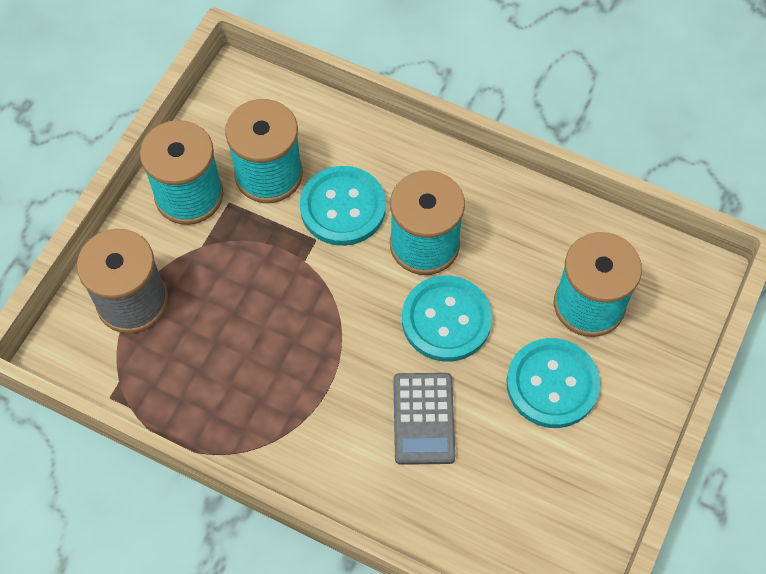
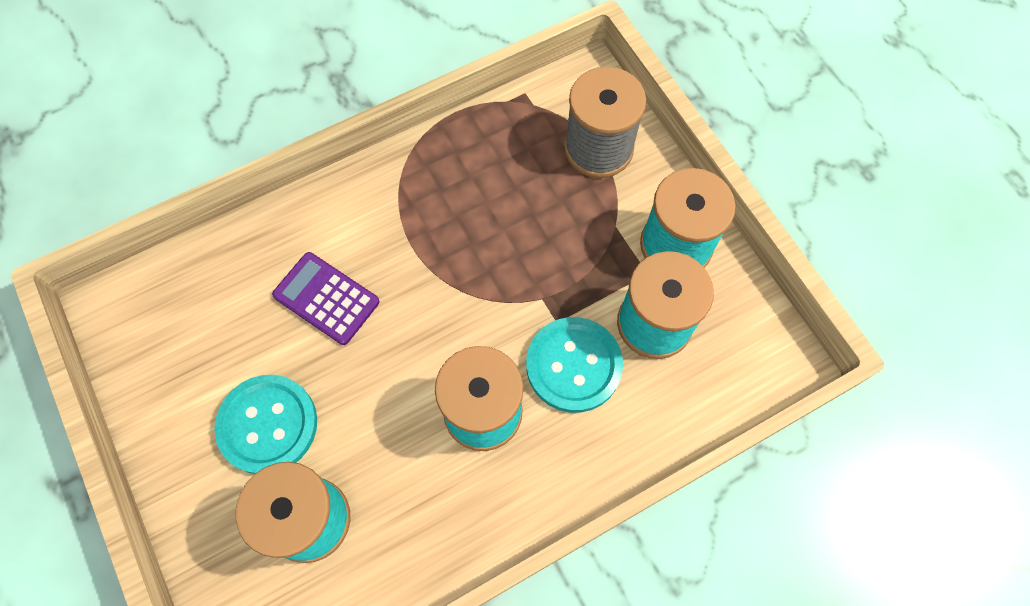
camera: 125 degrees right, 5 degrees up
grey calculator [393,373,455,465] -> purple calculator [272,252,380,345]
turquoise button [402,275,492,362] -> none

